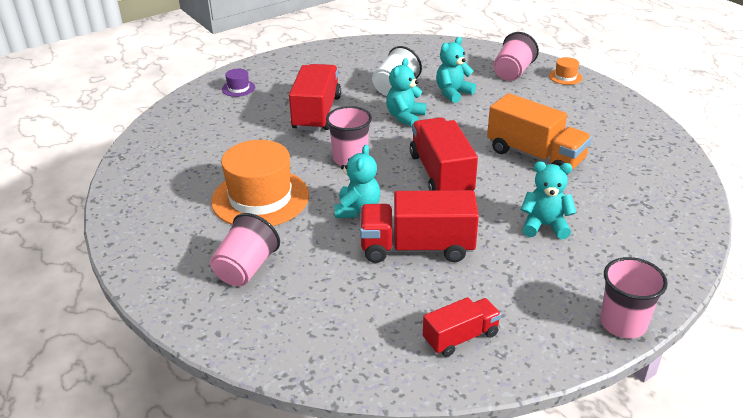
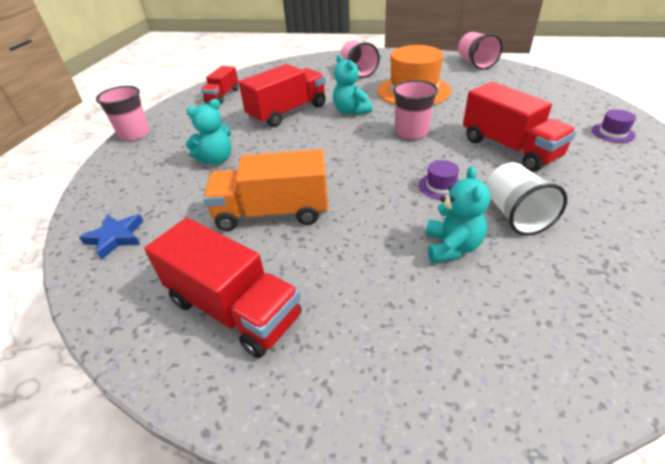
camera: 140 degrees right, 5 degrees up
turquoise teddy bear [386,58,426,127] -> purple hat [419,160,460,200]
red truck [410,117,478,191] -> red truck moved to [144,218,301,358]
pink cup [493,32,539,81] -> pink cup moved to [458,32,503,70]
orange hat [549,57,583,85] -> none
none -> blue star [79,214,144,260]

